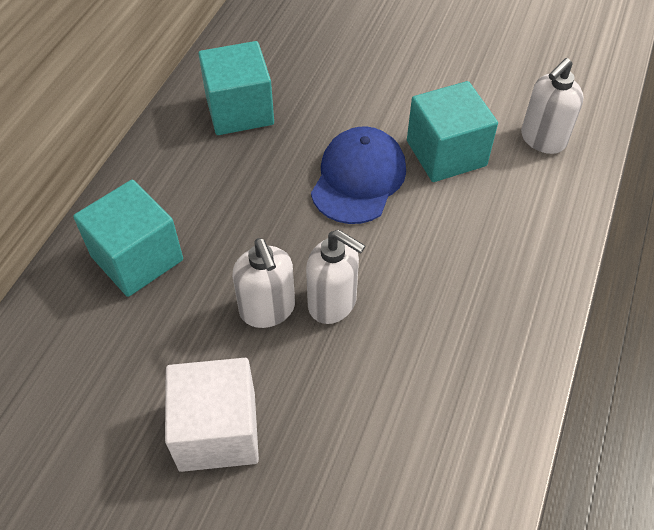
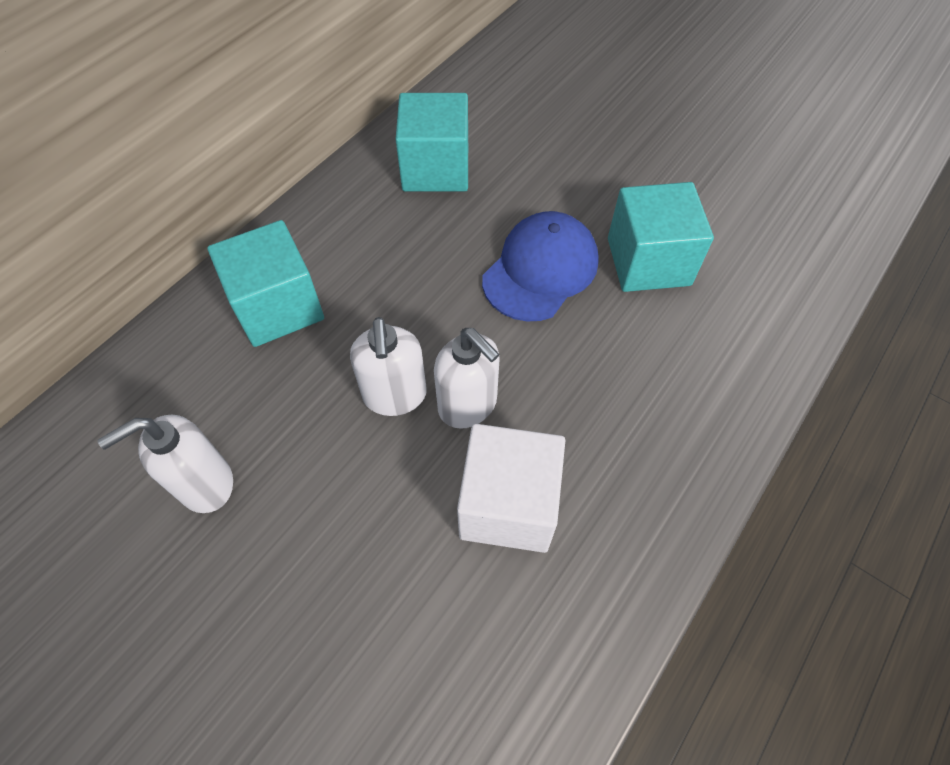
camera: 15 degrees right, 5 degrees up
white cube [165,358,259,472] -> white cube moved to [457,424,565,553]
white soap dispenser [521,58,584,154] -> white soap dispenser moved to [97,415,233,513]

